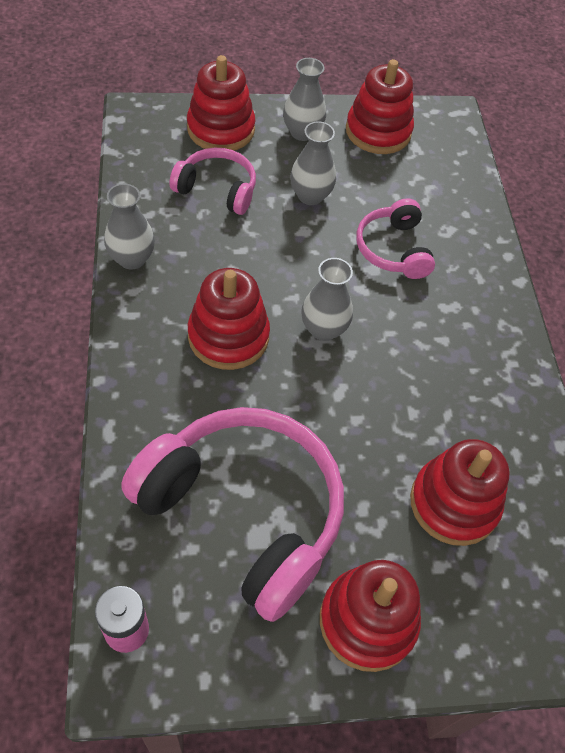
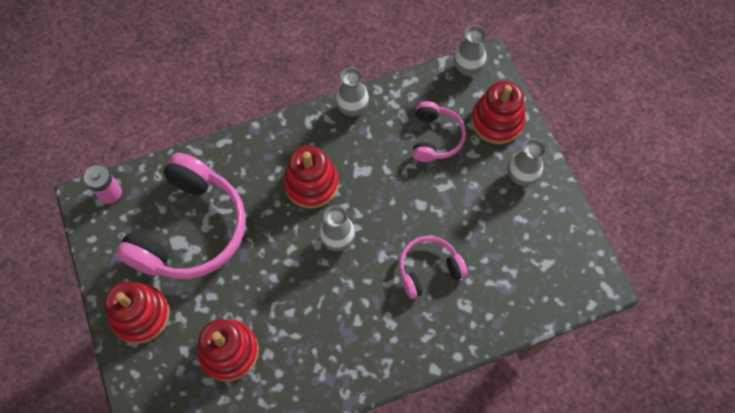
camera: 80 degrees right, 10 degrees up
grey vase [290,121,336,205] -> grey vase moved to [454,25,487,76]
red stacking toy [346,59,414,154] -> none

